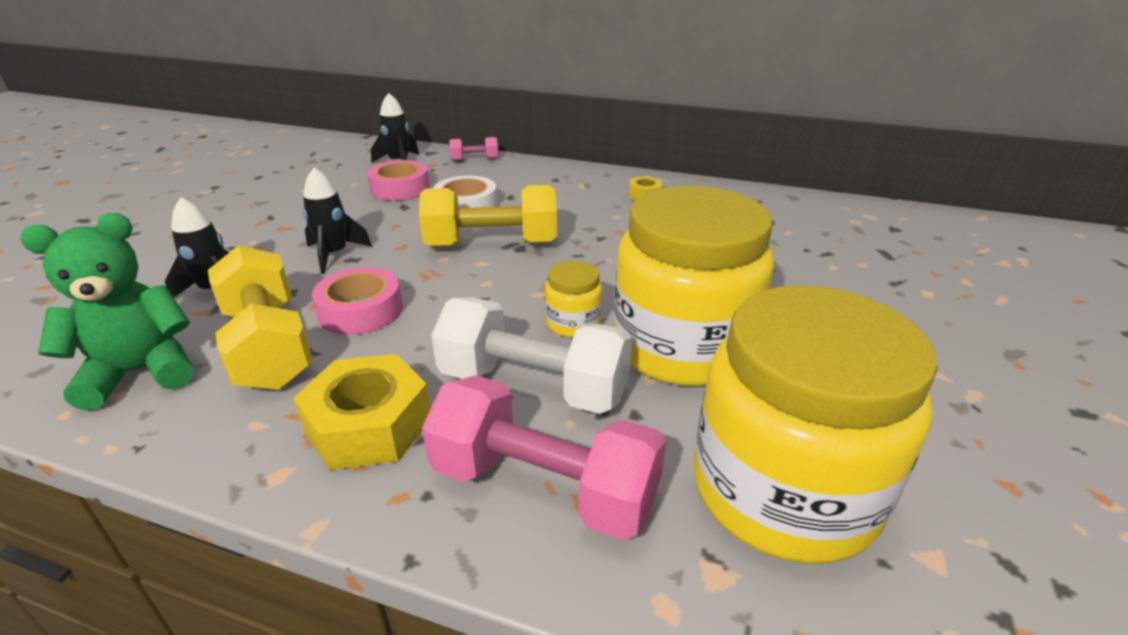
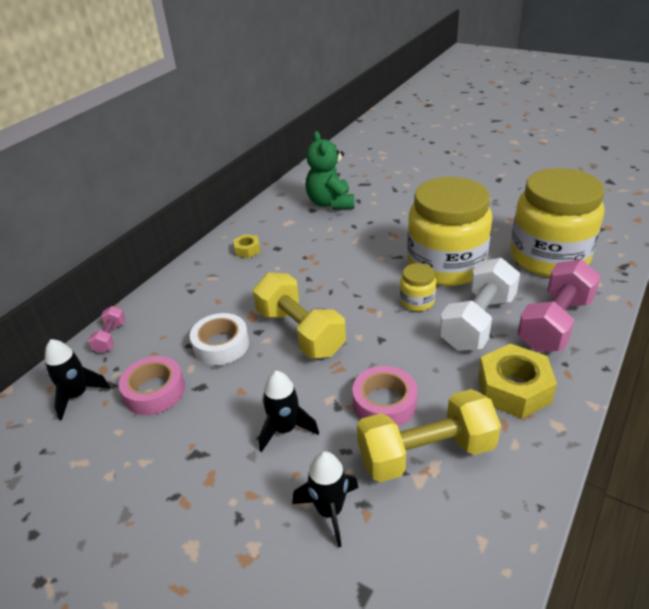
camera: 75 degrees left, 5 degrees up
green teddy bear [20,213,194,411] -> green teddy bear moved to [306,131,354,210]
yellow dumbbell [419,185,557,247] -> yellow dumbbell turned 45 degrees counterclockwise [253,272,346,358]

